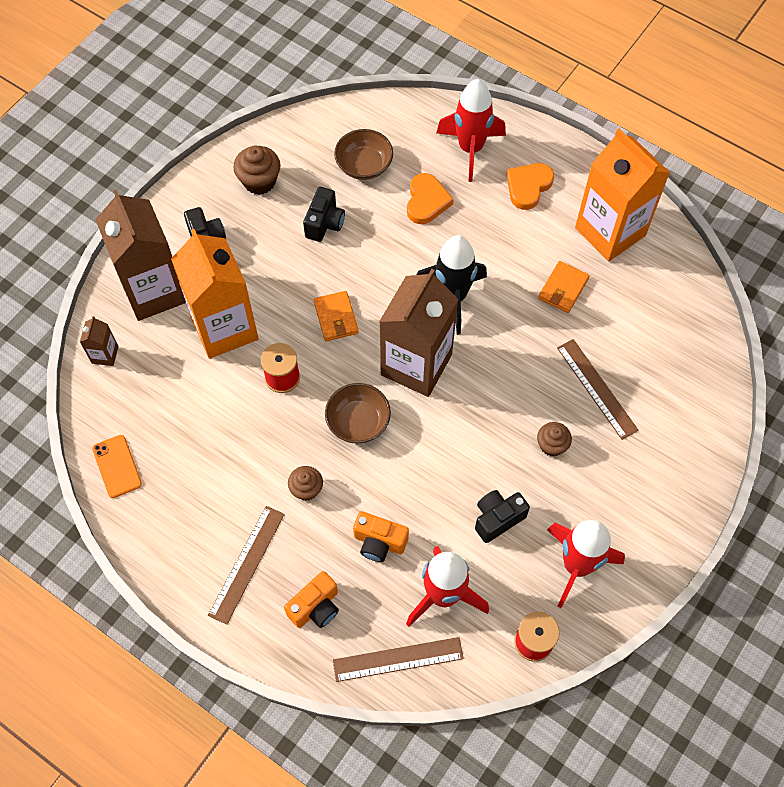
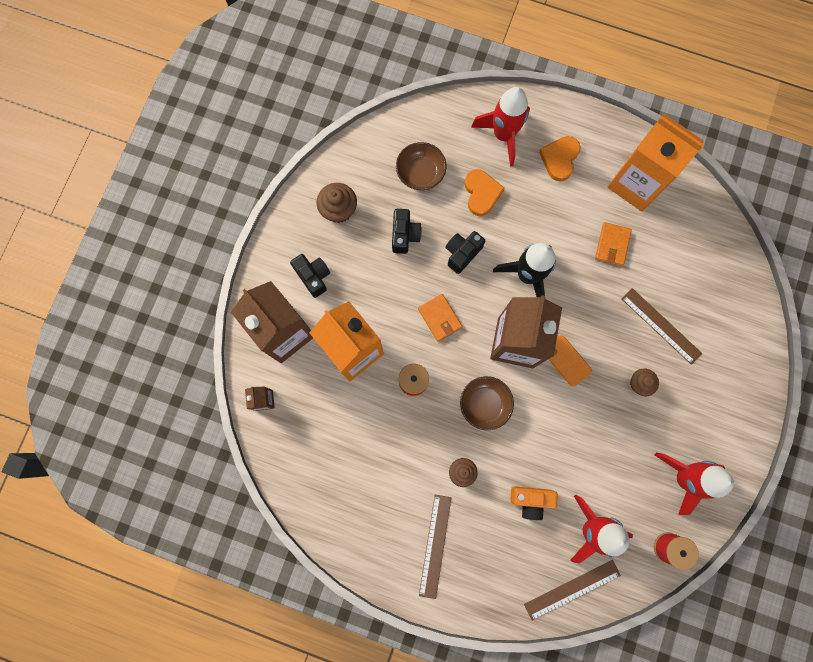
camera: 15 degrees left, 15 degrees up
orange phone [92,435,142,498] -> orange phone moved to [548,335,592,387]
orange camera [284,571,339,628] -> none
black camera [475,490,530,543] -> black camera moved to [446,231,485,274]

